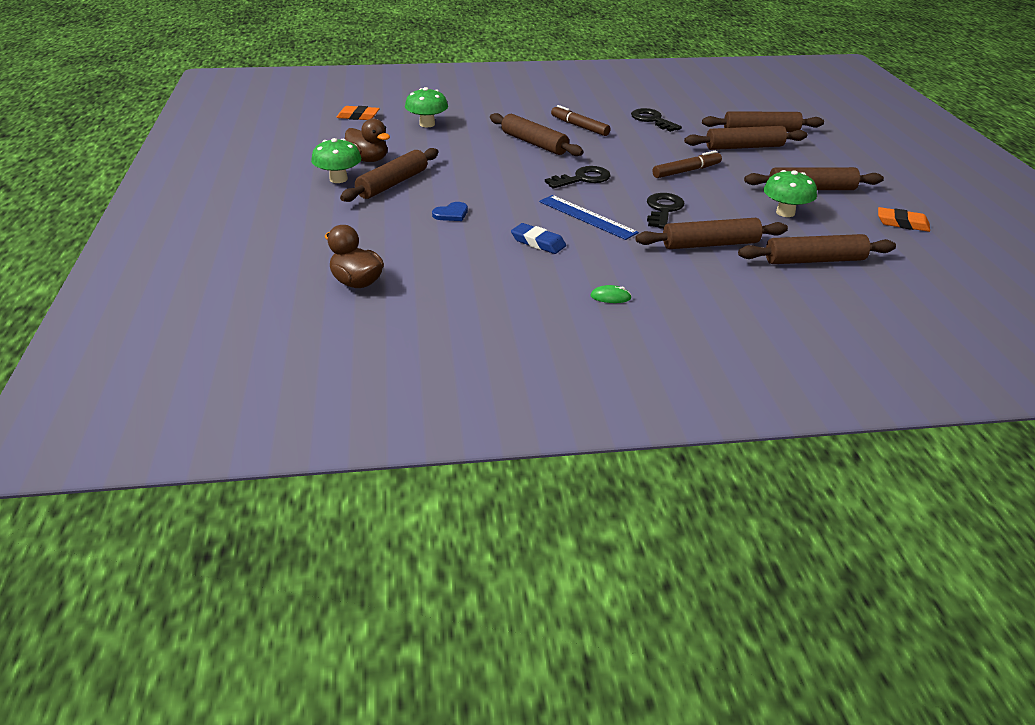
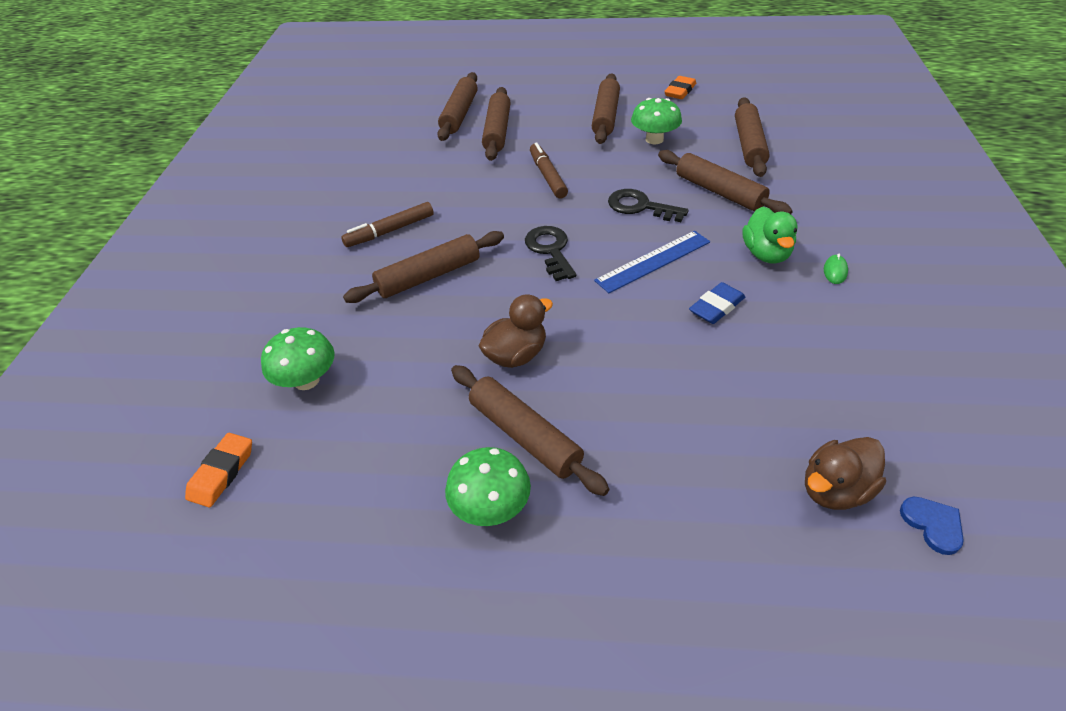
camera: 75 degrees left, 10 degrees up
brown duck [345,118,390,162] -> brown duck moved to [479,294,553,368]
blue heart [432,202,468,221] -> blue heart moved to [900,497,964,555]
black key [631,108,682,132] -> none
brown rolling pin [635,218,788,249] -> brown rolling pin turned 45 degrees counterclockwise [658,150,793,214]
none -> green duck [743,207,798,264]

